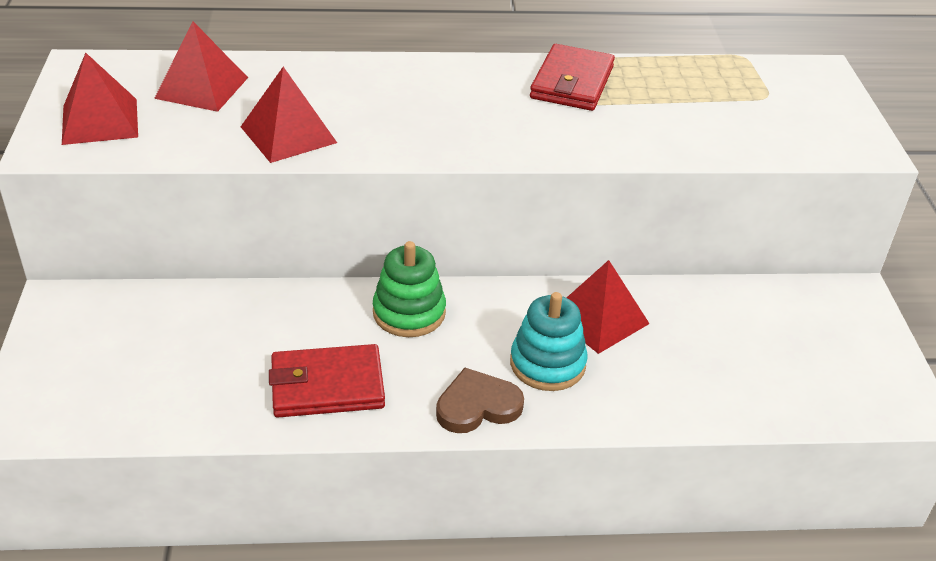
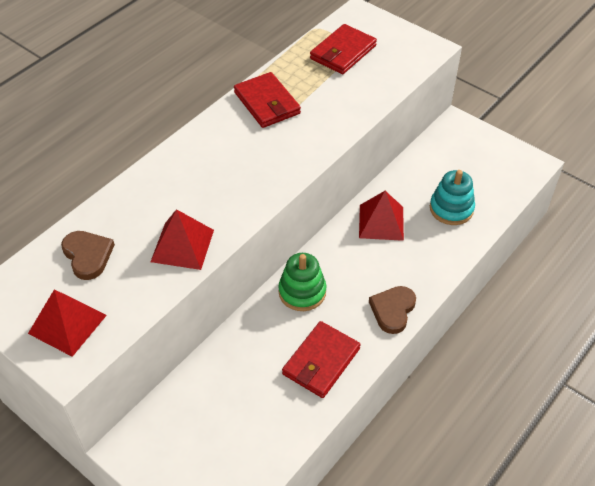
camera: 45 degrees left, 10 degrees up
red pyramid [154,22,248,112] -> brown heart [61,231,115,280]
turquoise stacking toy [510,292,587,391] -> turquoise stacking toy moved to [430,170,475,225]
none -> red wallet [310,24,377,74]

